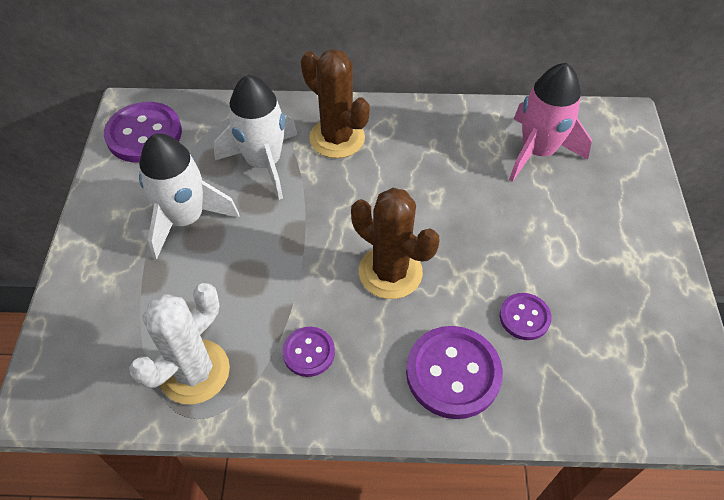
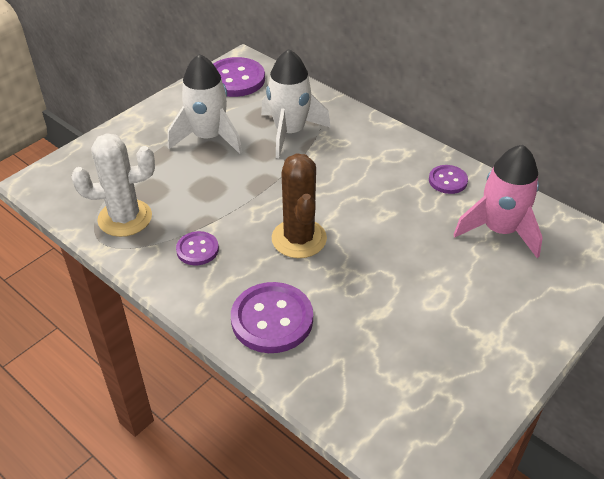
camera: 40 degrees right, 10 degrees down
brown cactus [301,49,370,158] -> none
purple button [500,293,552,340] -> purple button moved to [429,165,468,194]

